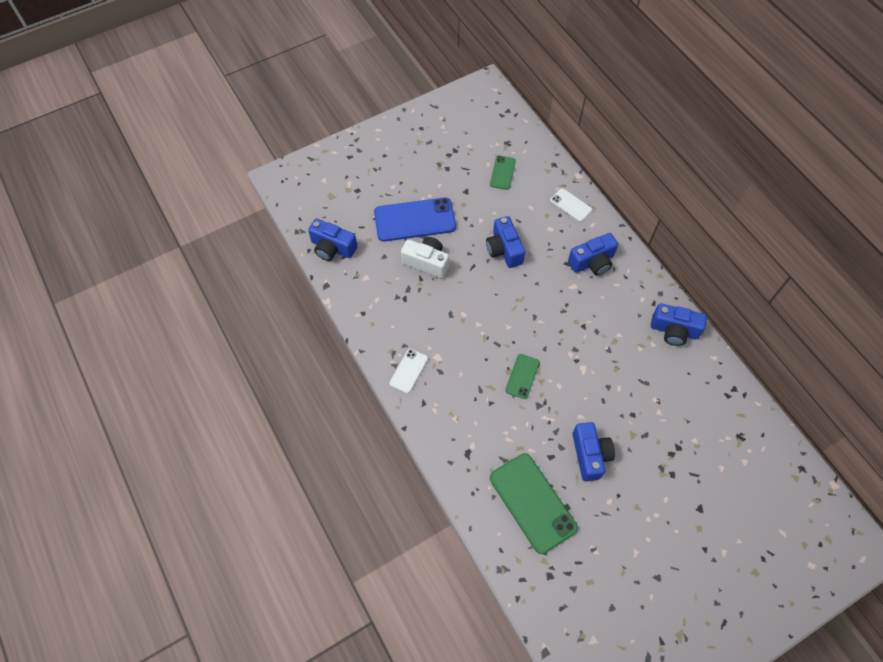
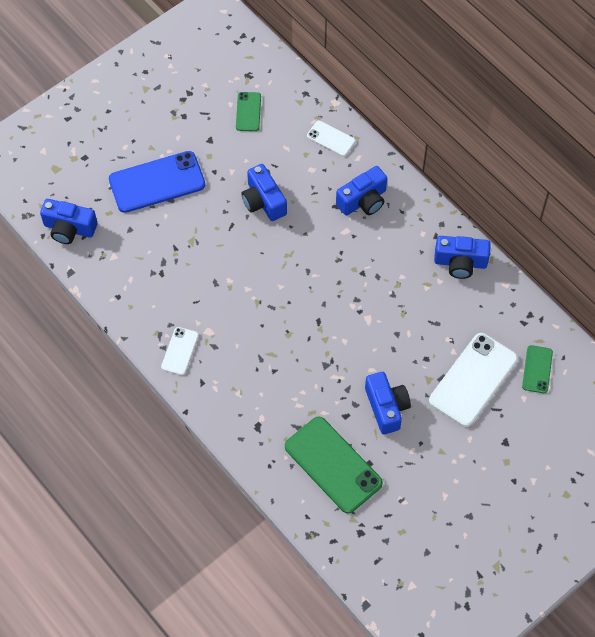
camera: 10 degrees left, 0 degrees up
white camera [401,237,449,278] -> none
green phone [505,354,540,399] -> green phone moved to [522,345,553,393]
none -> white phone [429,333,518,427]

